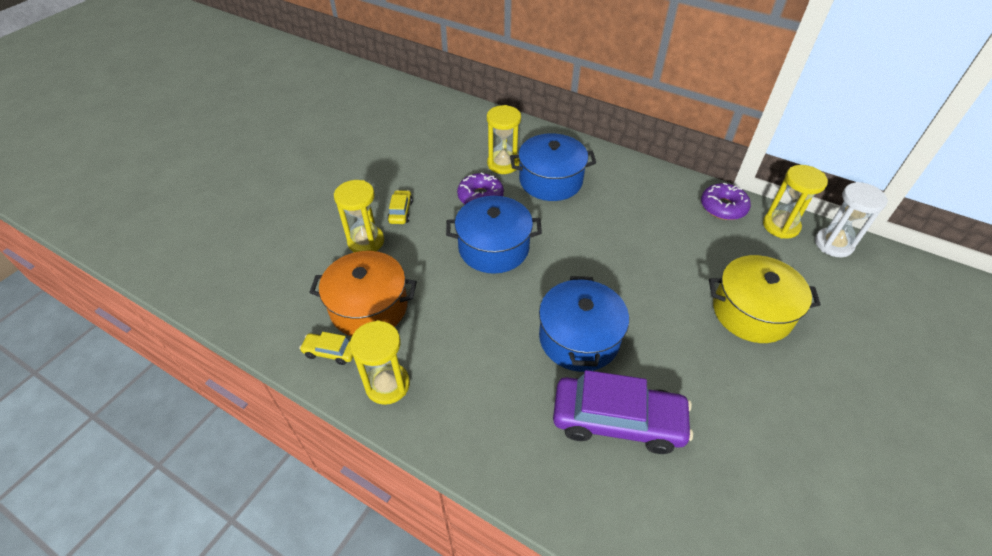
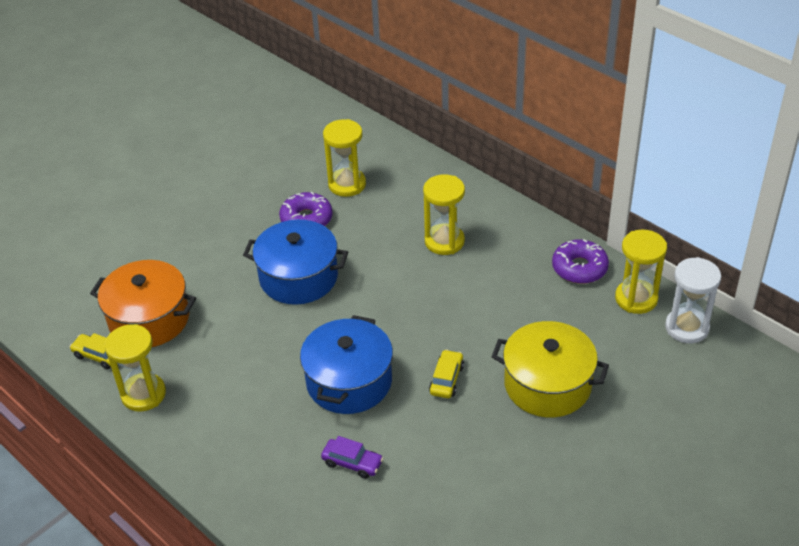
camera: 15 degrees right, 5 degrees down
yellow hourglass [334,180,384,252] -> yellow hourglass moved to [423,174,465,255]
yellow car [387,190,413,224] -> yellow car moved to [429,349,464,398]
blue pot [510,133,596,201] -> none
purple car [553,370,693,454] -> purple car [321,436,383,479], size x0.45

